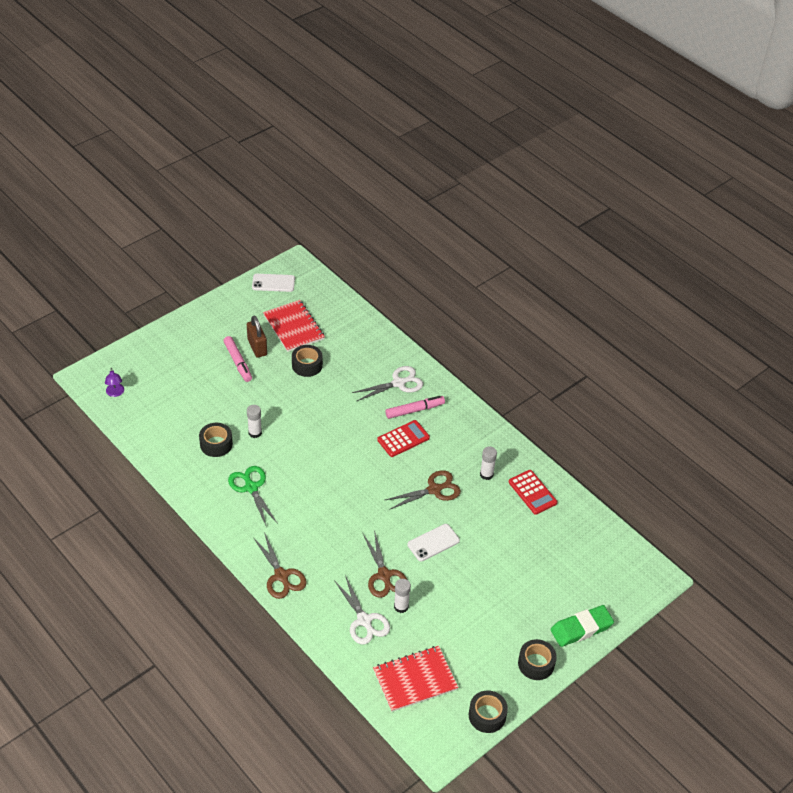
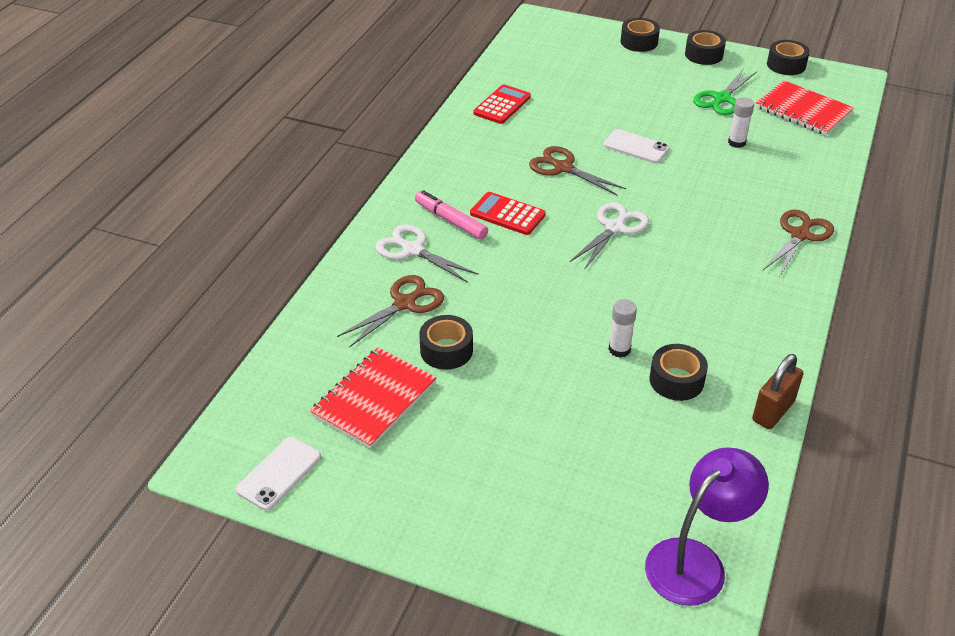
camera: 115 degrees left, 5 degrees down
purple lamp [105,368,124,397] -> purple lamp [645,447,769,606], size x2.13
pink marker [223,336,252,382] -> none
green scissors [228,466,278,528] -> green scissors moved to [693,69,757,115]
brown padlock [247,316,267,358] -> brown padlock moved to [752,354,803,429]
white phone [252,274,295,292] -> white phone turned 60 degrees clockwise [236,437,321,511]
white scissors [334,575,390,644] -> white scissors moved to [570,202,649,269]
brown scissors [363,530,407,598] -> brown scissors moved to [337,275,444,348]
white glue stick [480,446,497,480] -> none
green eraser [550,605,614,647] -> black tape [621,18,660,52]

